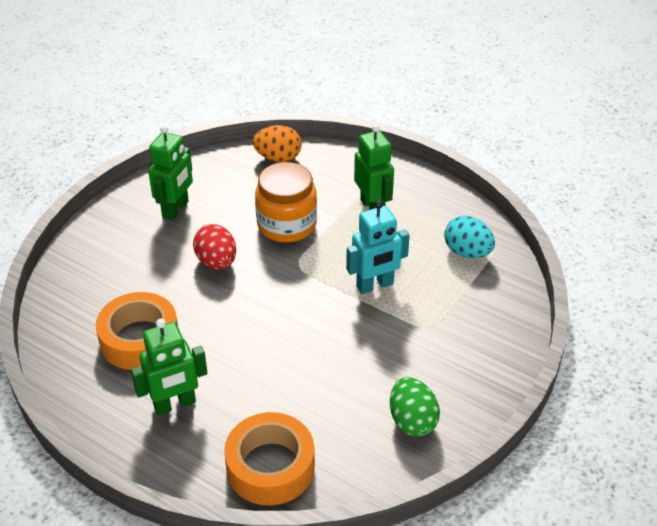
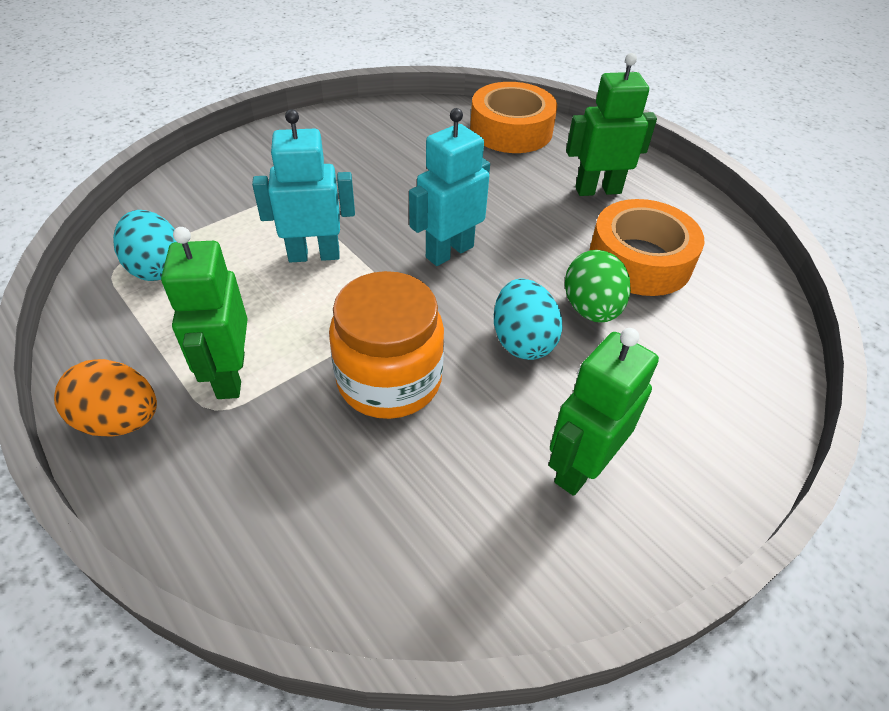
camera: 165 degrees left, 5 degrees up
red egg [193,224,236,269] -> turquoise egg [494,279,563,360]
orange egg [253,125,302,162] -> orange egg moved to [54,359,157,437]
green egg [390,377,440,437] -> green egg moved to [565,250,631,323]
none -> turquoise robot [409,108,490,266]

